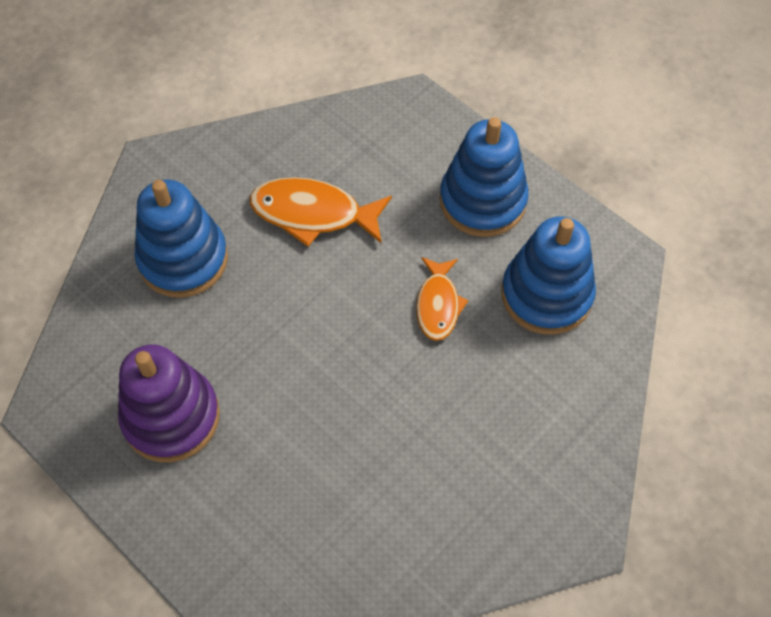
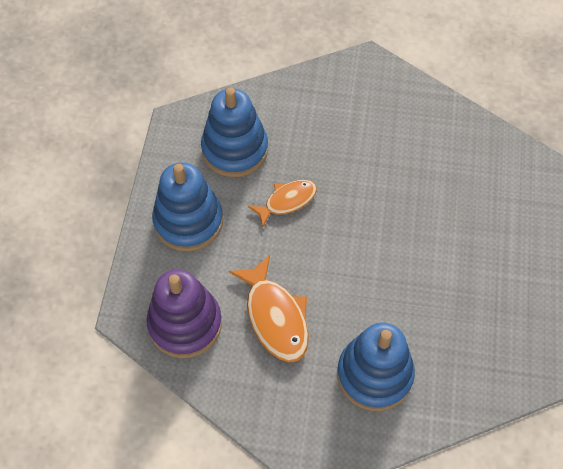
camera: 125 degrees left, 0 degrees up
purple stacking toy [118,345,220,462] -> purple stacking toy moved to [146,269,222,358]

